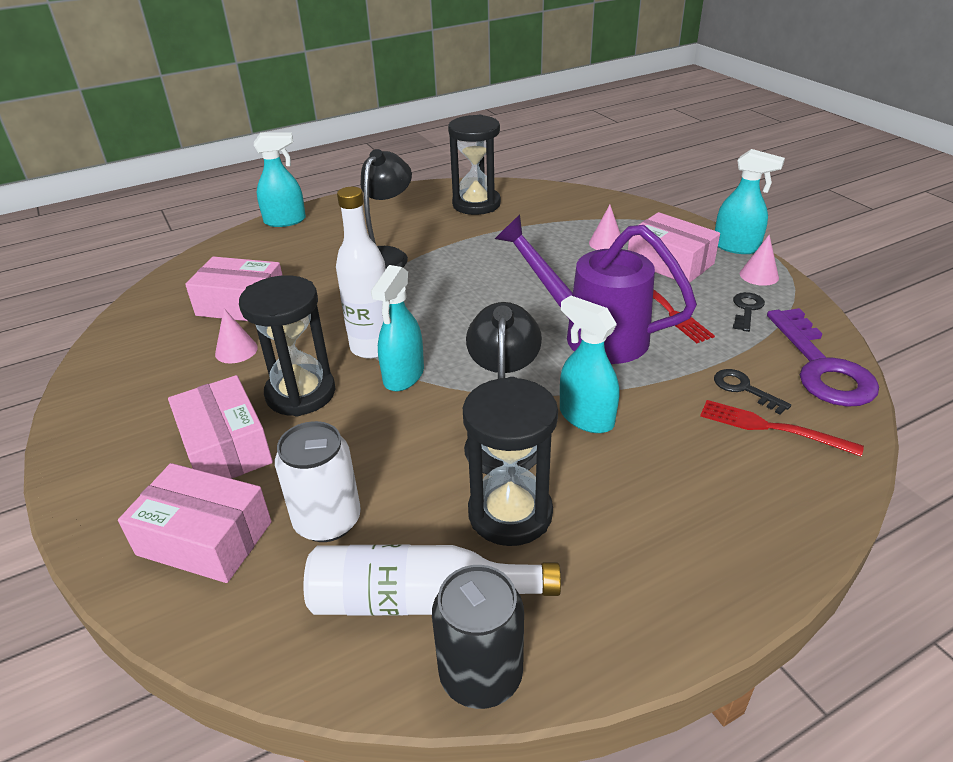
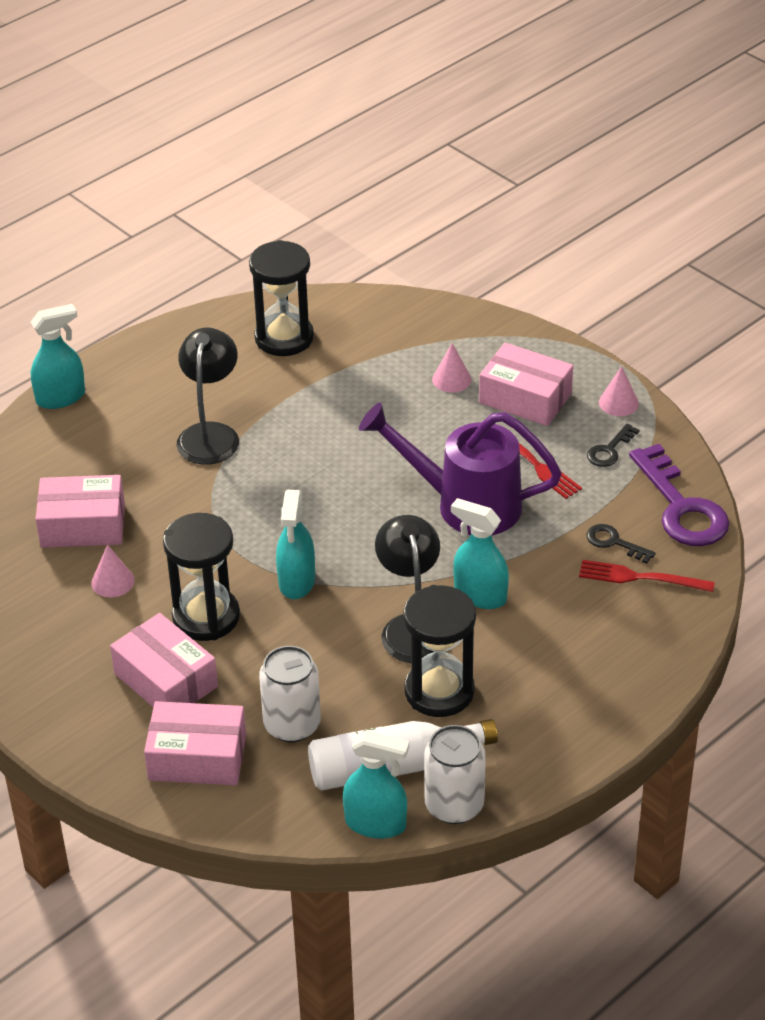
camera: 15 degrees left, 5 degrees up
white bottle [336,187,386,359] -> none
black can [432,565,524,709] -> white can [424,725,486,824]
turquoise spray bottle [715,149,785,254] -> turquoise spray bottle moved to [343,730,409,839]
black key [733,292,765,332] -> black key turned 150 degrees counterclockwise [587,424,640,467]

